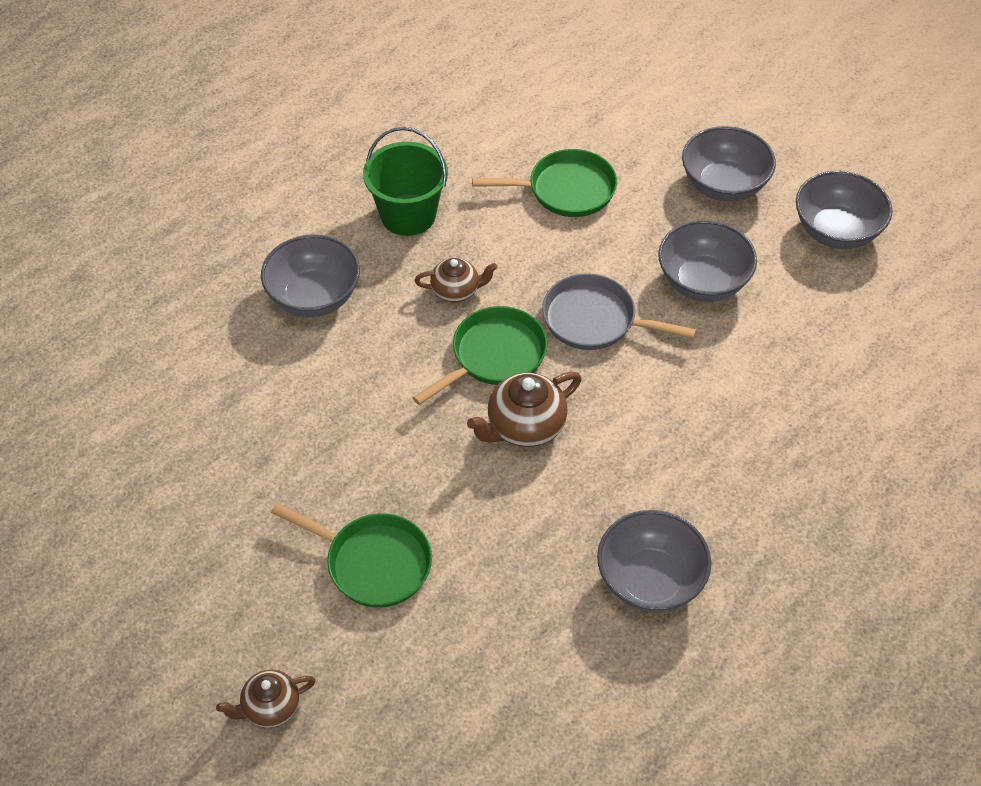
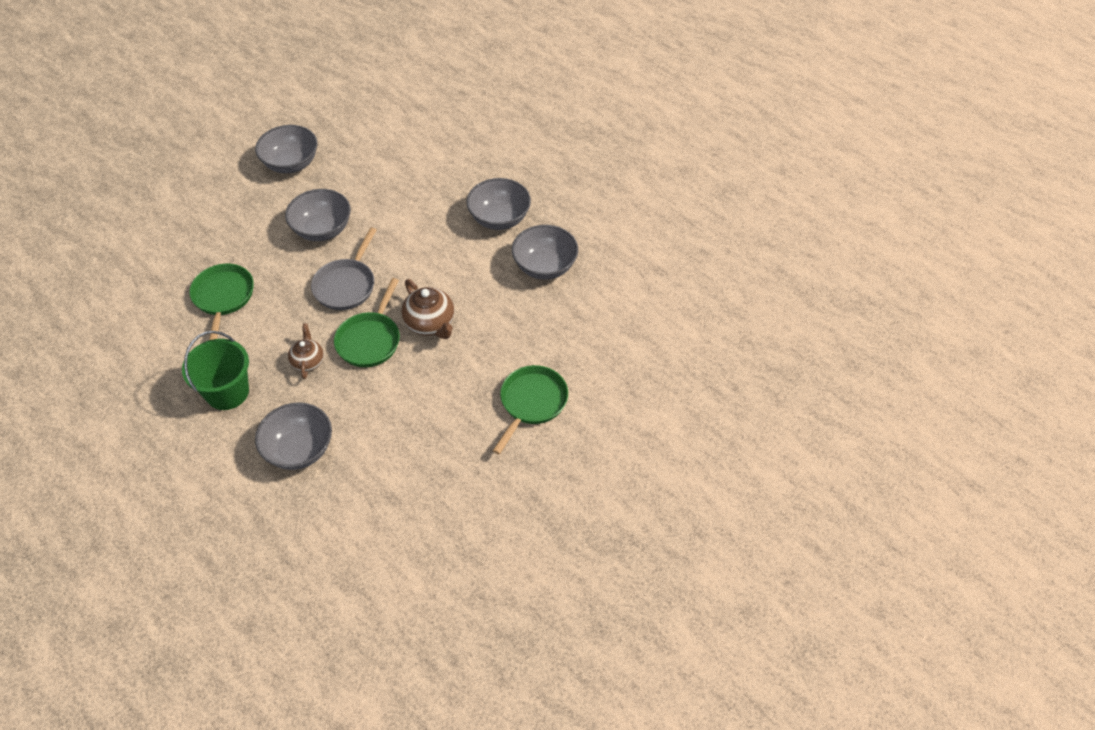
camera: 90 degrees left, 0 degrees up
brown teapot [216,669,316,728] -> none
green pan [413,306,547,405] -> green pan turned 120 degrees counterclockwise [334,278,400,367]
grey bowl [682,126,776,202] -> grey bowl moved to [467,178,531,230]

